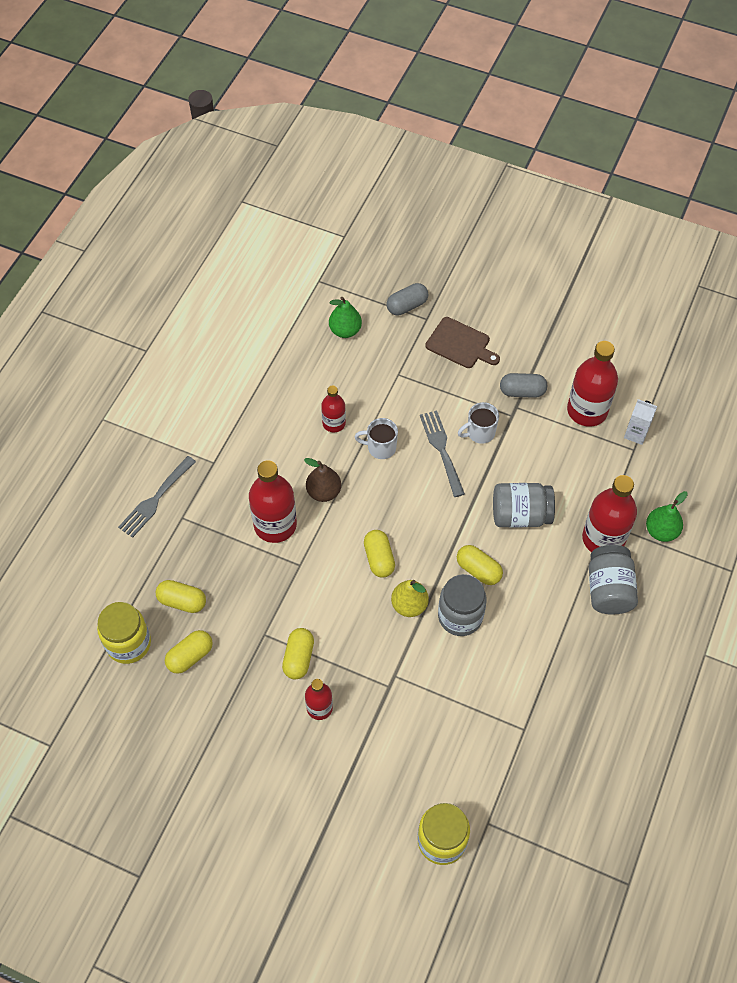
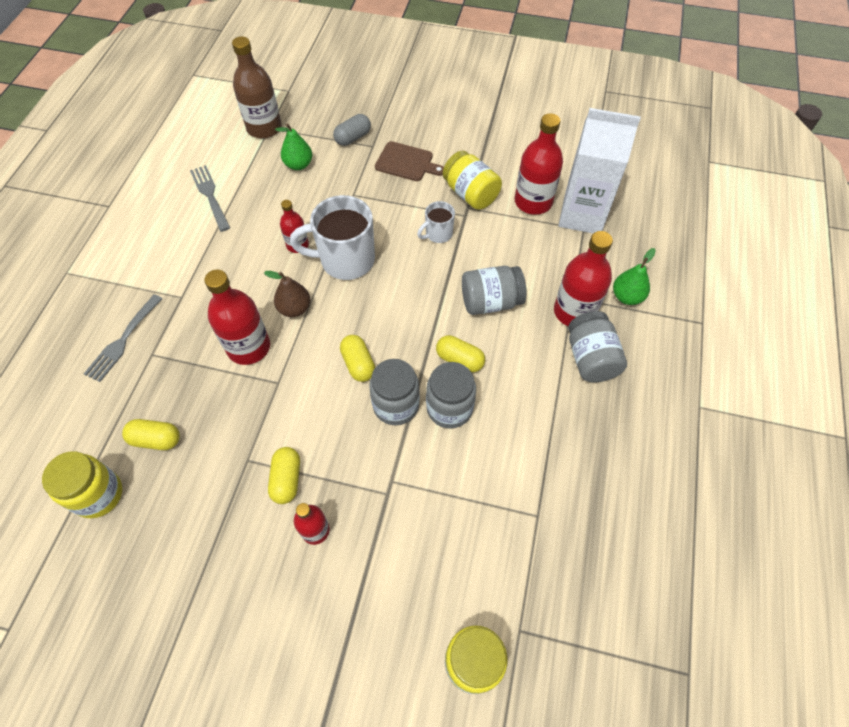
camera: 10 degrees left, 0 degrees up
yellow capsule [165,630,213,674] -> none
white mug [355,418,398,459] -> white mug [290,195,375,280], size x1.94
yellow pear [391,580,429,617] -> grey jar [369,359,420,425]
grey fork [420,411,465,497] -> grey fork moved to [190,165,230,232]
grey capsule [500,373,547,398] -> yellow jar [443,151,502,210]
white carton [624,399,657,445] -> white carton [559,108,641,233], size x2.31
none -> brown bottle [232,36,282,139]

